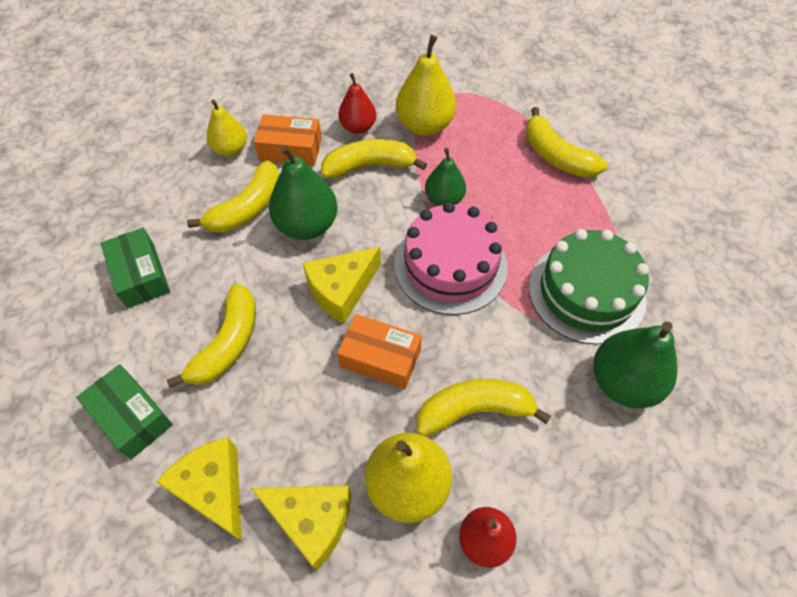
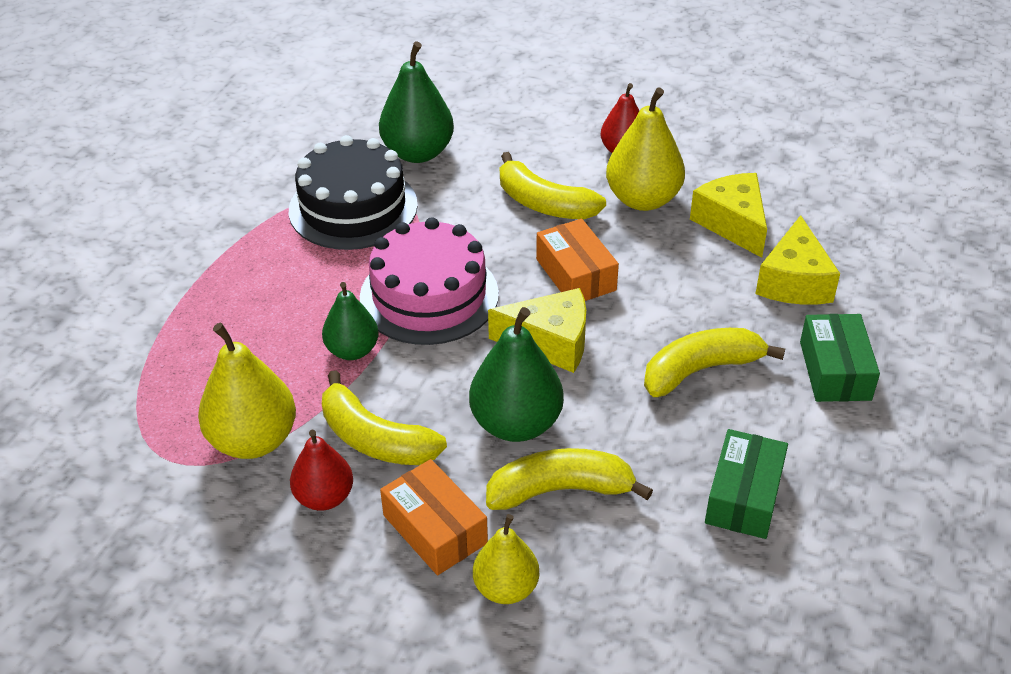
camera: 135 degrees left, 15 degrees down
yellow banana [526,107,607,178] -> none
green cake [529,229,649,345] -> black cake [289,135,418,250]

